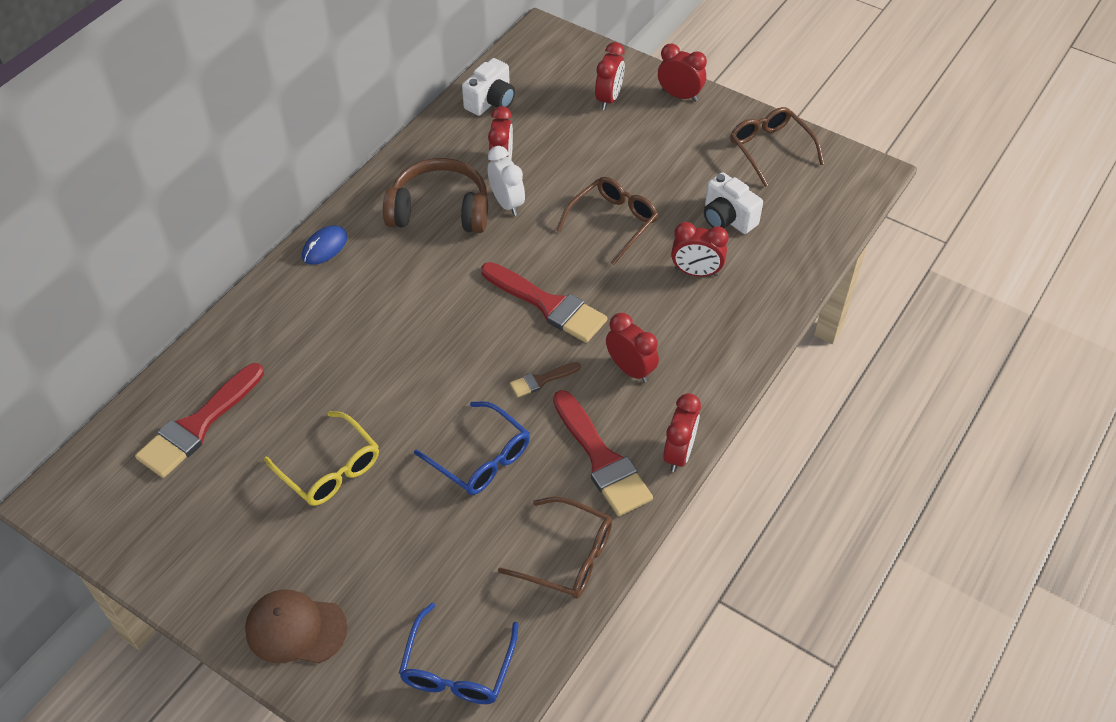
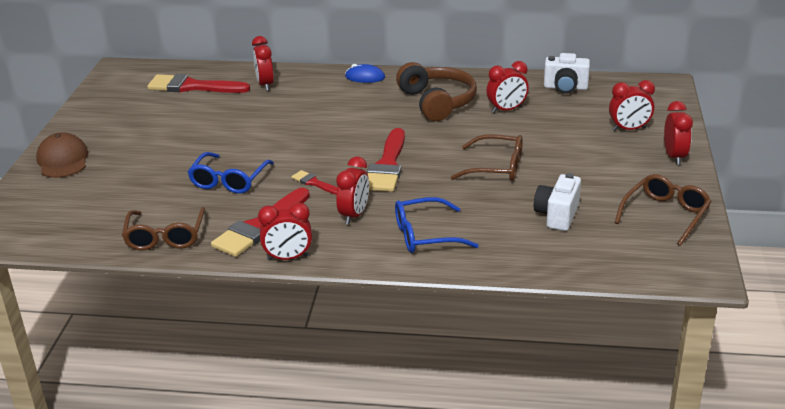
camera: 65 degrees right, 20 degrees down
yellow glasses [264,411,379,506] -> none
blue glasses [399,603,519,704] -> blue glasses moved to [395,197,479,253]
white clock [488,146,525,216] -> none
brown brush [510,362,581,397] -> red brush [292,170,338,195]
red clock [671,222,728,277] -> red clock moved to [252,36,274,91]

